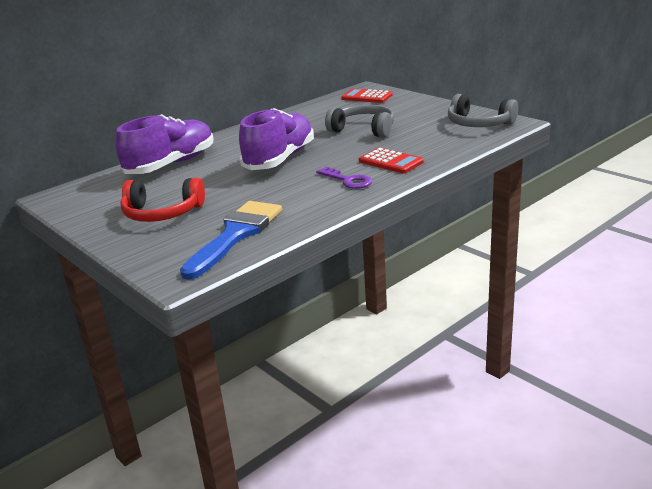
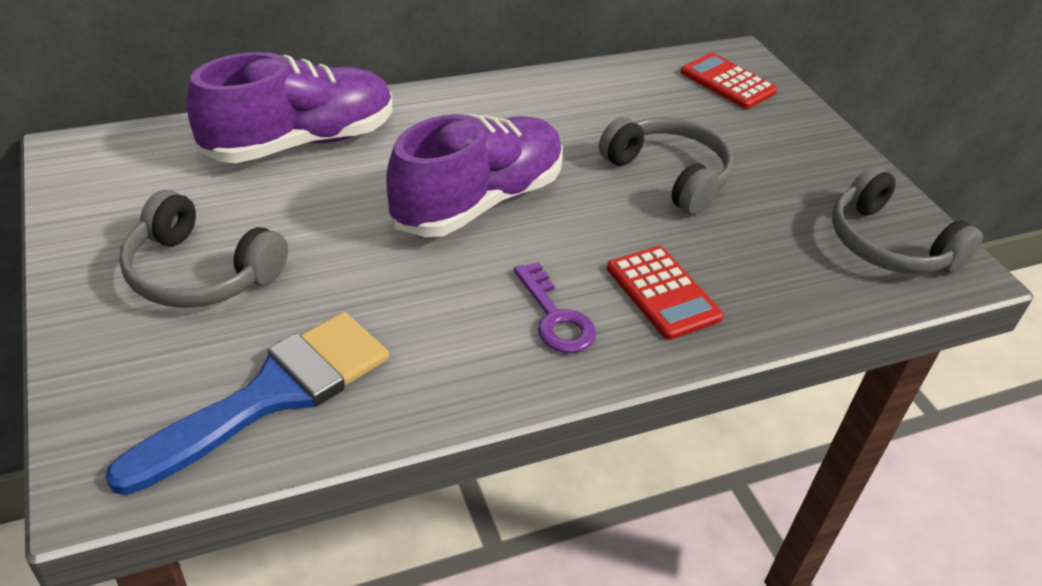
camera: 15 degrees right, 15 degrees up
red headphones [120,178,205,222] -> grey headphones [119,190,288,308]

